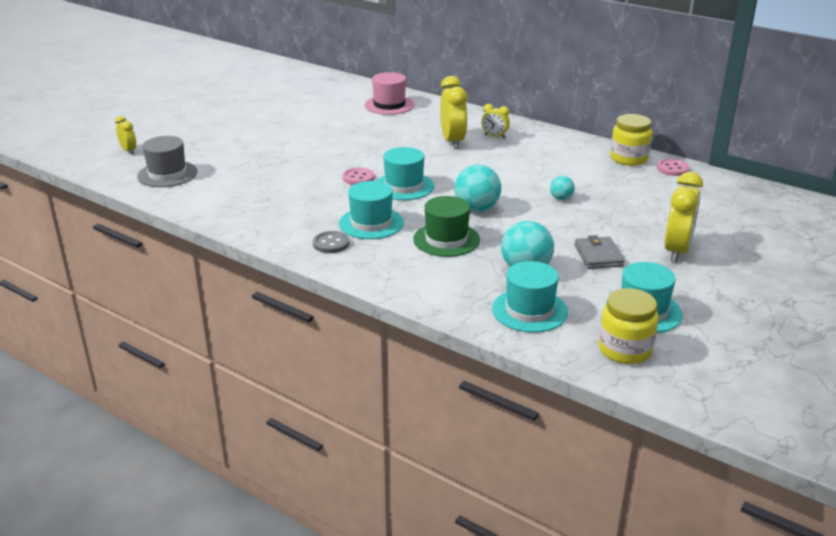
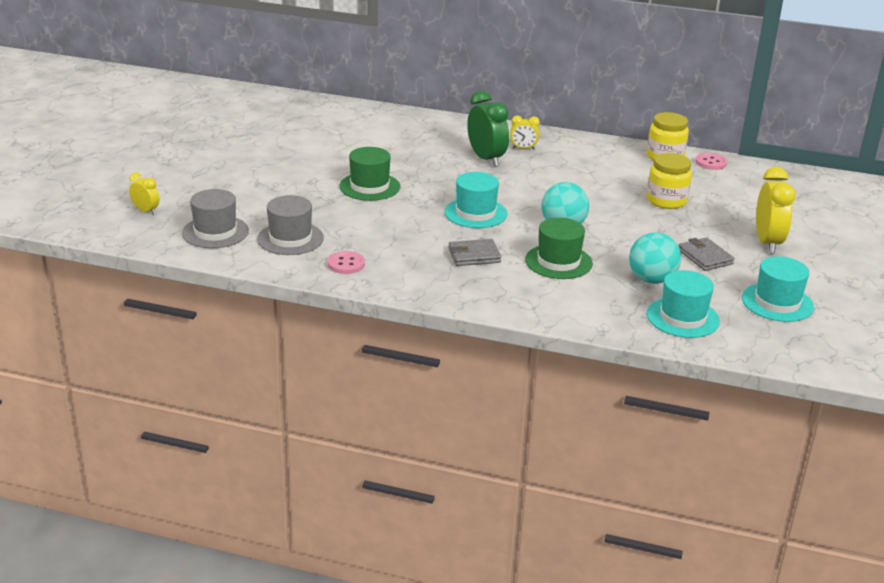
camera: 20 degrees left, 0 degrees up
grey button [313,231,349,253] -> none
turquoise hat [339,181,404,239] -> grey wallet [448,239,501,266]
pink button [342,168,374,185] -> pink button moved to [328,251,365,274]
pink hat [364,72,414,115] -> none
yellow clock [440,76,467,149] -> green clock [467,91,509,167]
turquoise ball [550,176,575,200] -> none
yellow jar [598,288,659,364] -> yellow jar moved to [647,153,692,209]
none -> grey hat [257,195,324,255]
none -> green hat [339,147,400,201]

